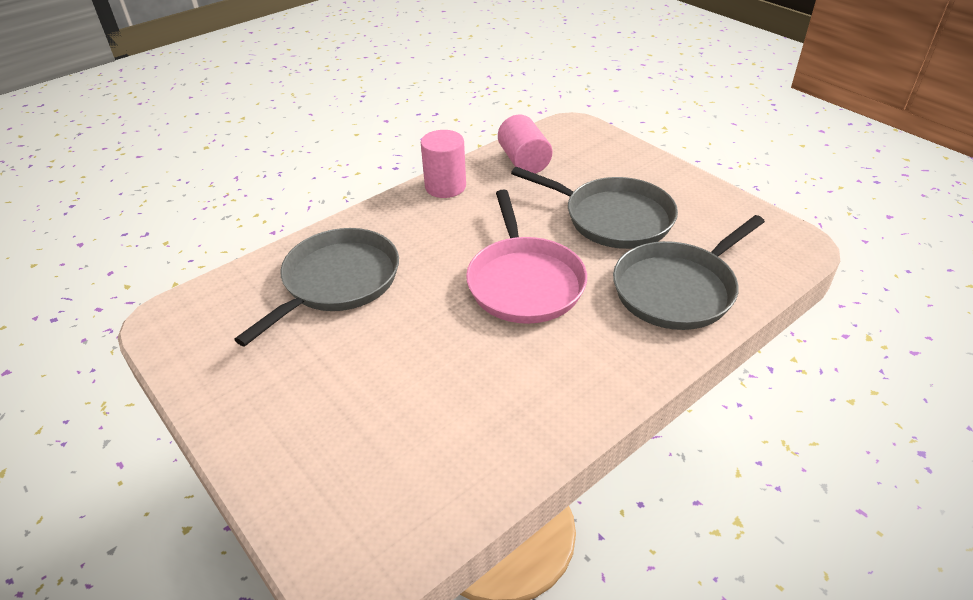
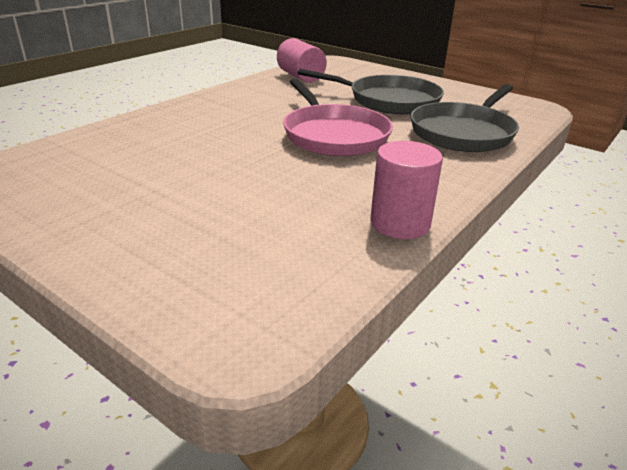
camera: 15 degrees left, 10 degrees down
grey pan [234,228,399,346] -> none
pink cylinder [421,130,466,198] -> pink cylinder moved to [370,141,443,239]

